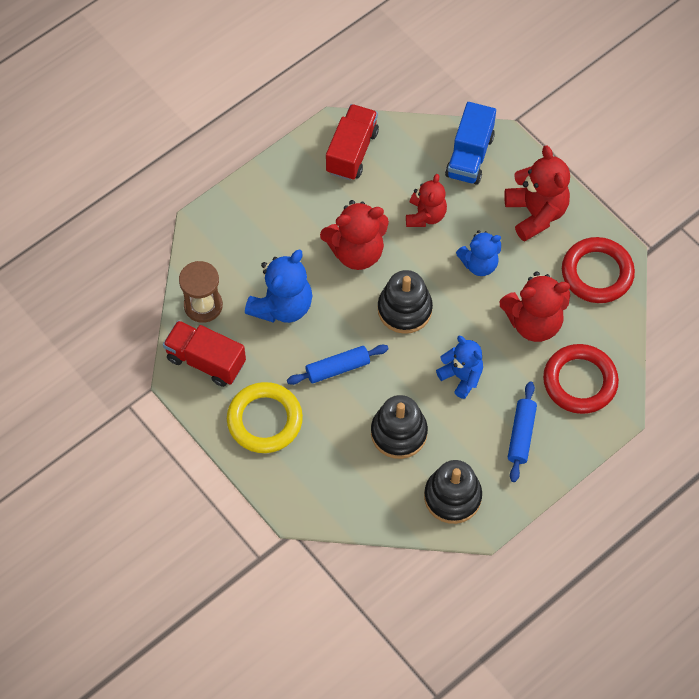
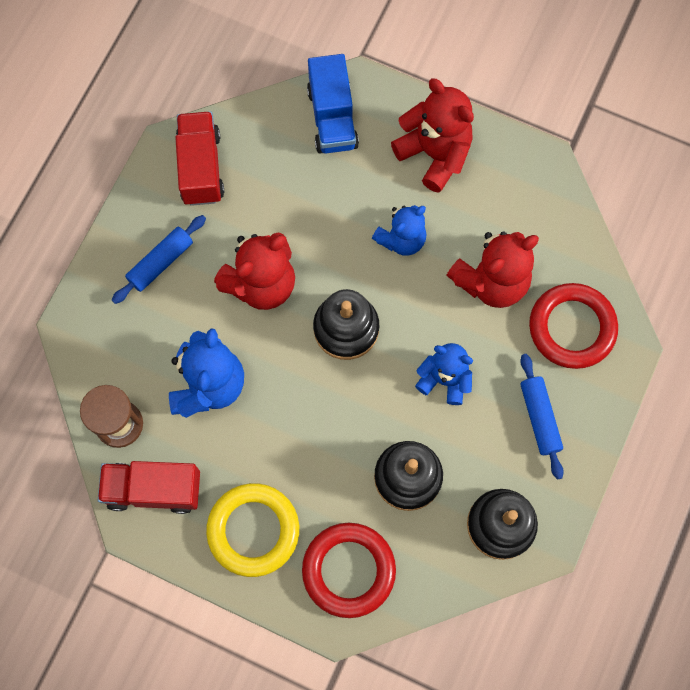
camera: 25 degrees left, 10 degrees up
blue rolling pin [287,345,389,385] -> blue rolling pin moved to [112,215,206,304]
red teddy bear [406,174,447,227] -> none
red ring [562,237,635,303] -> red ring moved to [302,523,396,618]

